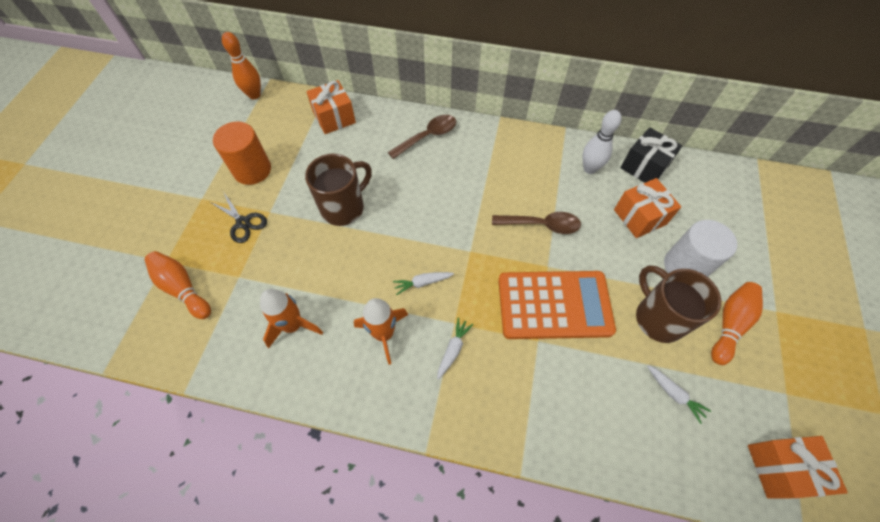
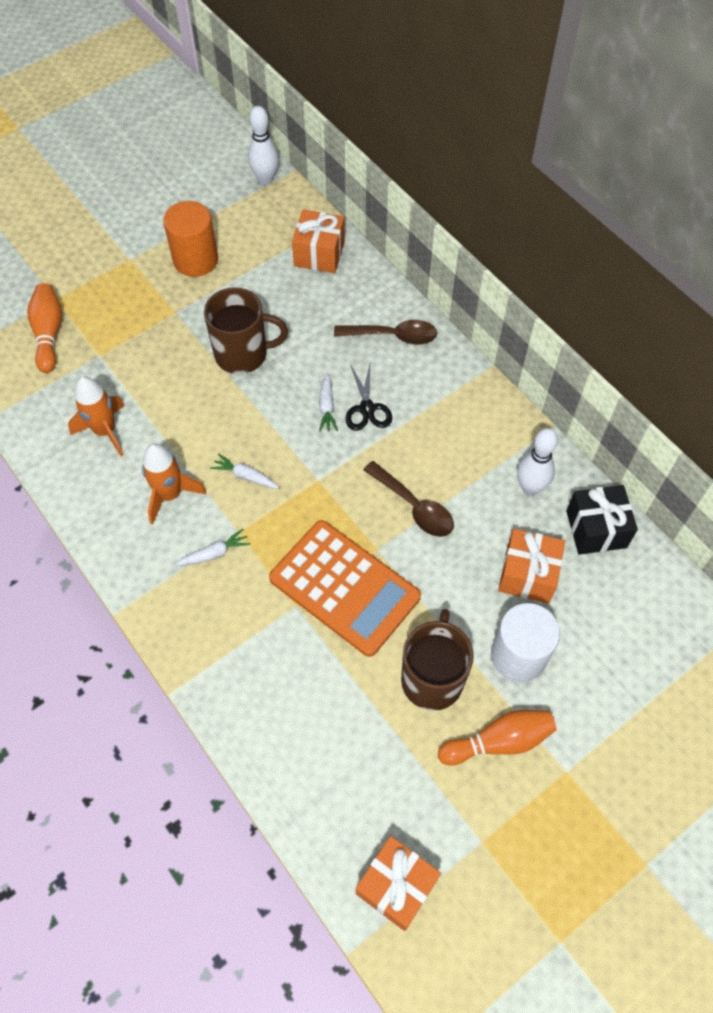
camera: 40 degrees right, 0 degrees up
black scissors [210,193,267,243] -> black scissors moved to [345,364,392,431]
orange bowling pin [222,32,261,99] -> white bowling pin [248,106,279,185]
white carrot [647,365,711,424] -> white carrot moved to [319,372,338,432]

